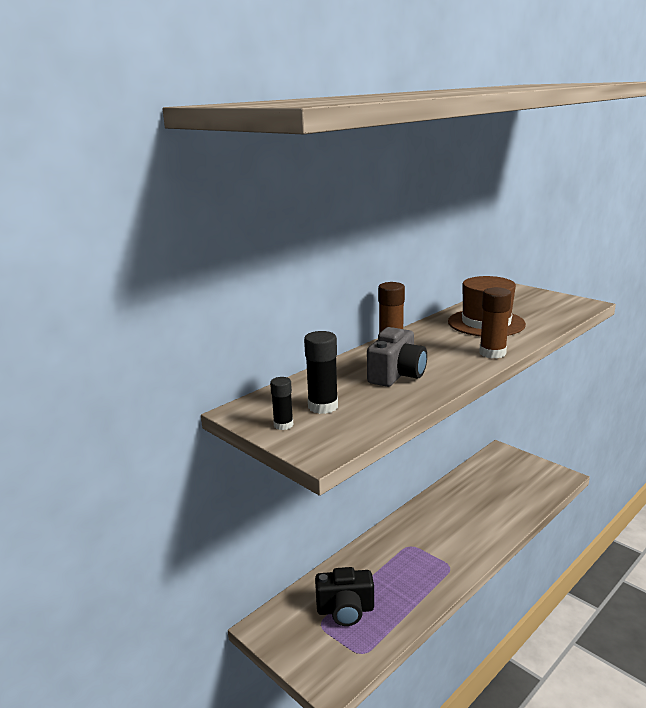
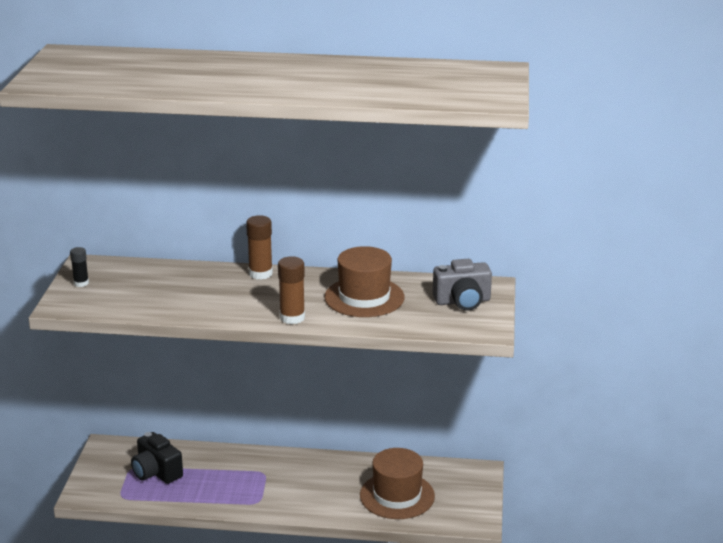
camera: 50 degrees right, 5 degrees up
black glue stick [304,331,338,414] -> none
grey camera [367,327,427,387] -> grey camera moved to [433,259,492,311]
none -> brown hat [360,448,435,519]

